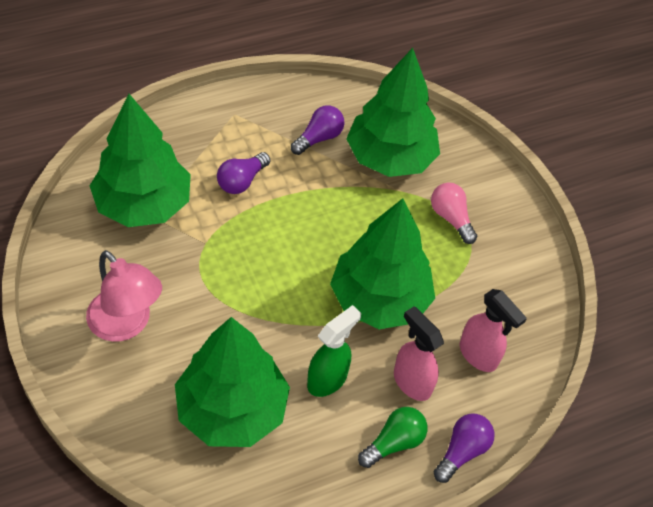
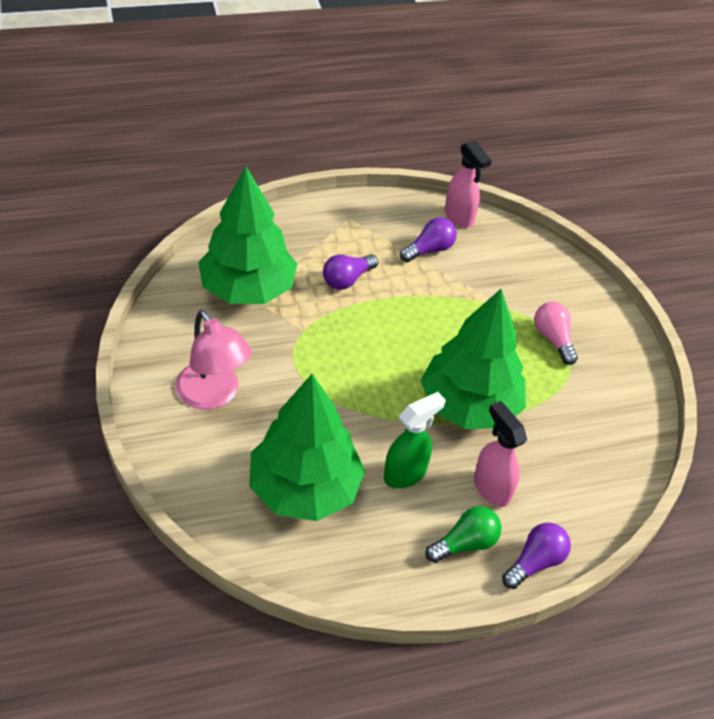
camera: 10 degrees right, 5 degrees down
green tree [346,48,440,177] -> none
pink spray bottle [460,289,527,372] -> pink spray bottle moved to [445,140,492,228]

